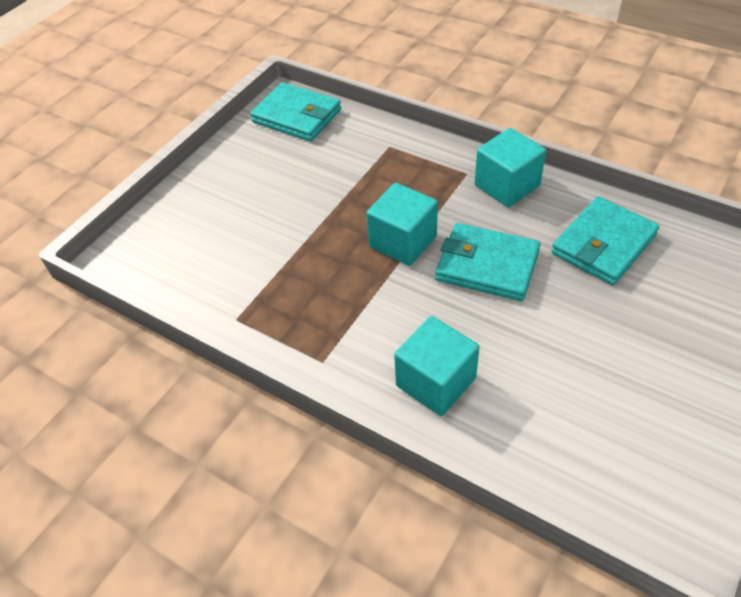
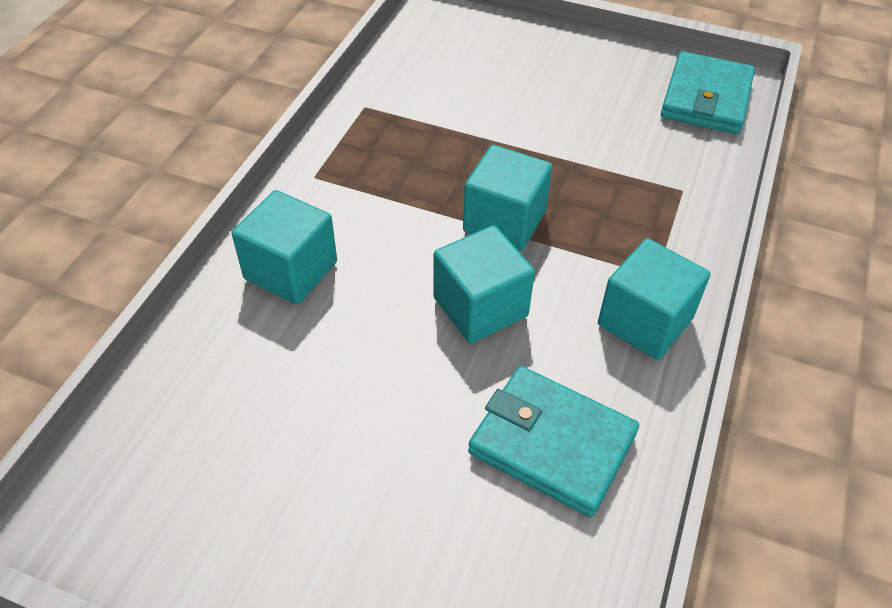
camera: 75 degrees right, 0 degrees up
turquoise wallet [435,223,540,301] -> turquoise cube [433,225,535,344]

